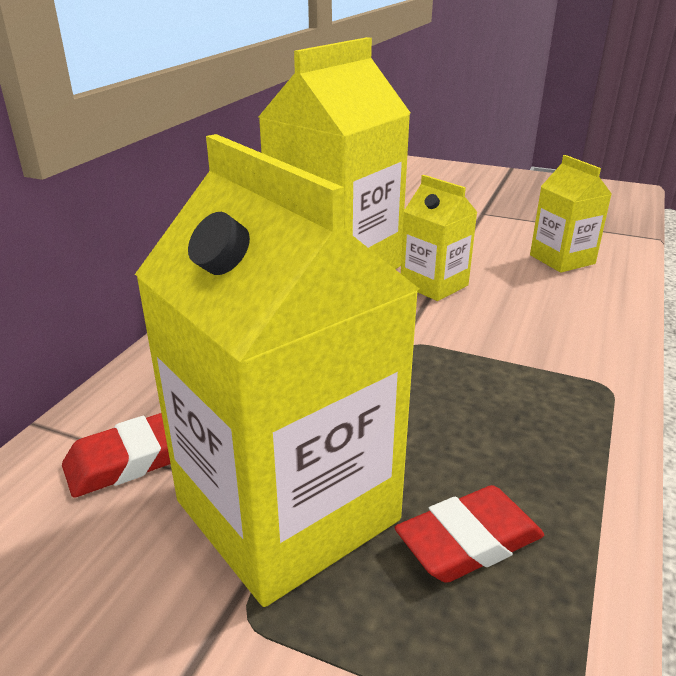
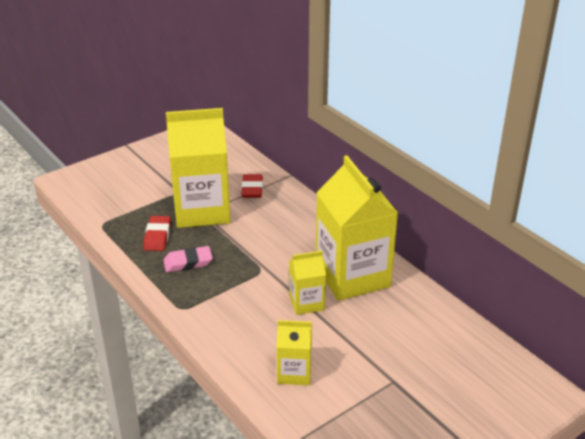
camera: 120 degrees right, 5 degrees up
none -> pink eraser [163,246,213,273]

